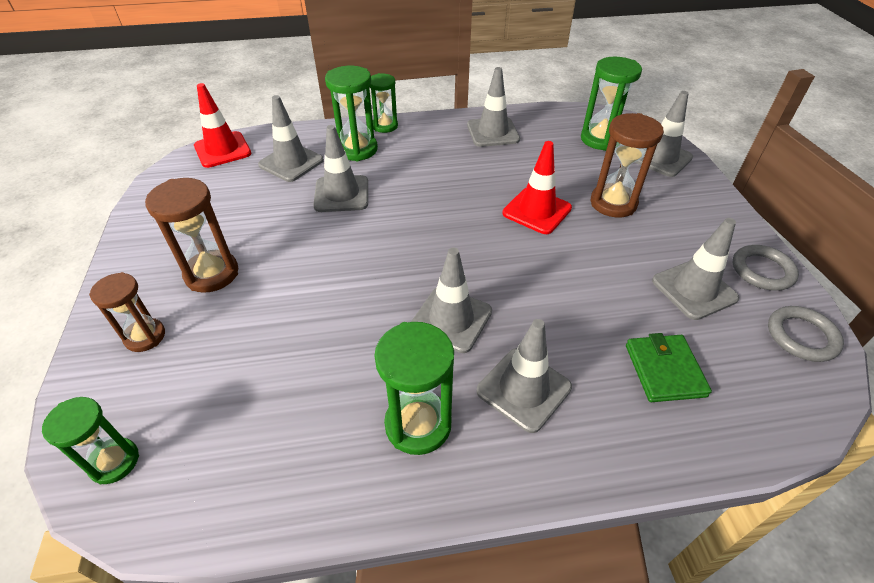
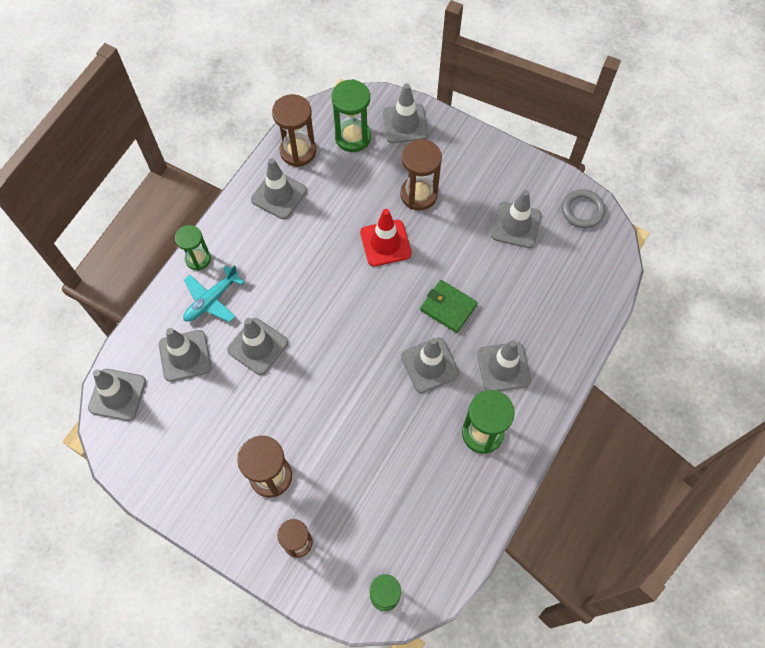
camera: 50 degrees left, 20 degrees up
red traffic cone [194,83,251,168] -> grey traffic cone [88,369,146,421]
green hourglass [325,66,378,161] -> turquoise plane [183,265,244,322]
green wallet [626,333,712,402] -> green wallet moved to [420,280,478,333]
grey ring [733,245,799,291] -> none
none -> brown hourglass [272,94,316,167]

